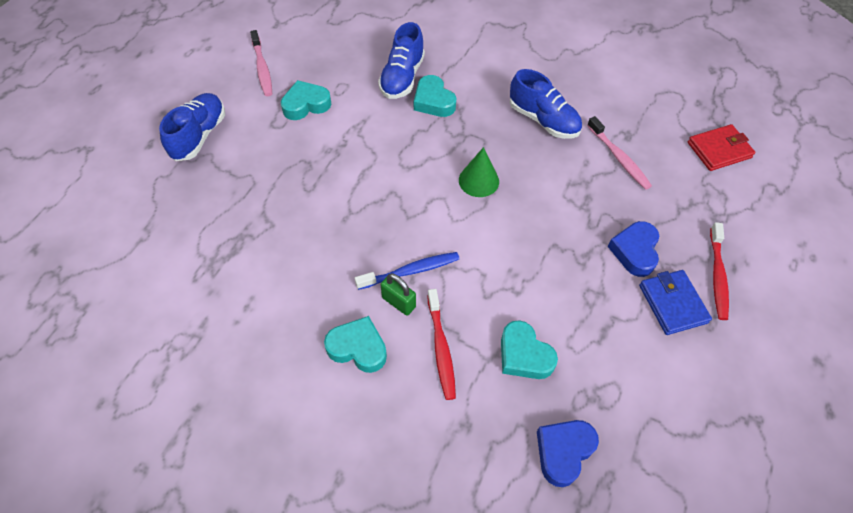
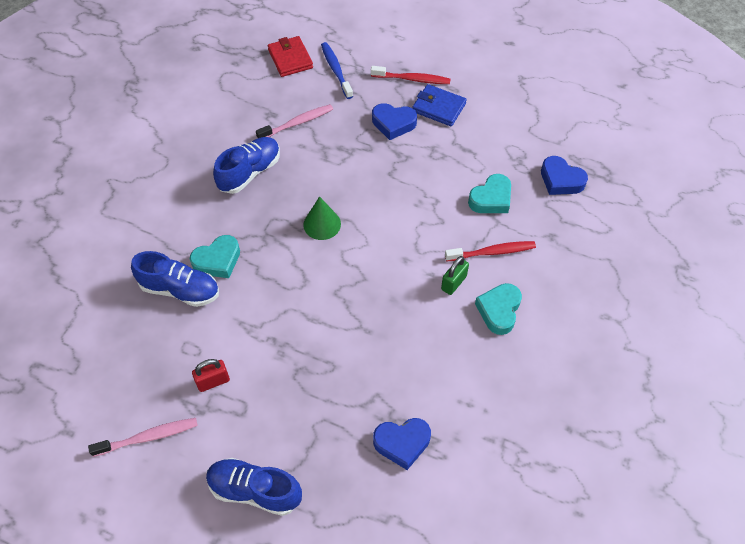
camera: 90 degrees left, 0 degrees up
turquoise heart [281,80,331,120] -> red padlock [192,359,230,392]
blue toothbrush [355,252,460,290] -> blue toothbrush moved to [321,42,353,99]
blue wallet [639,270,712,335] -> blue wallet turned 45 degrees clockwise [412,84,467,126]
none -> blue heart [373,418,431,470]

